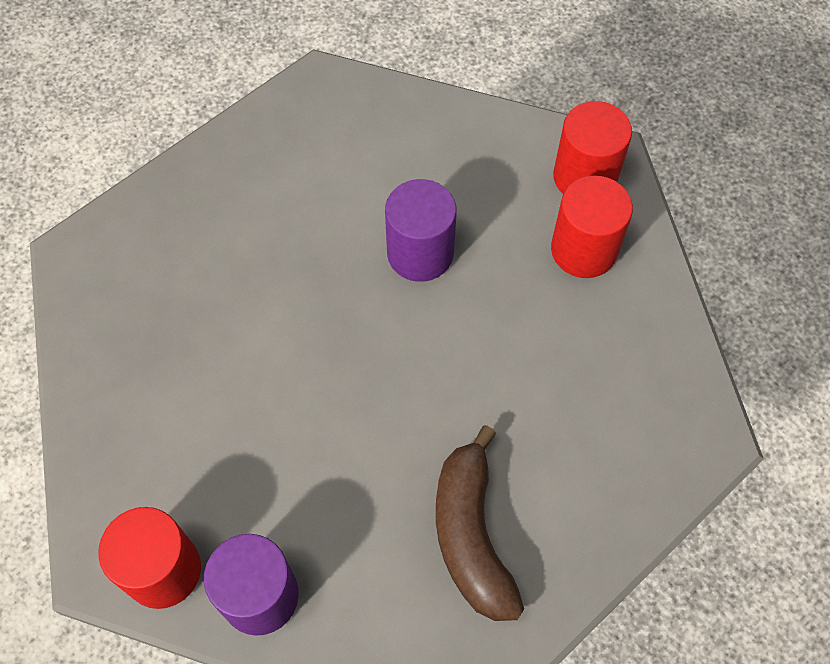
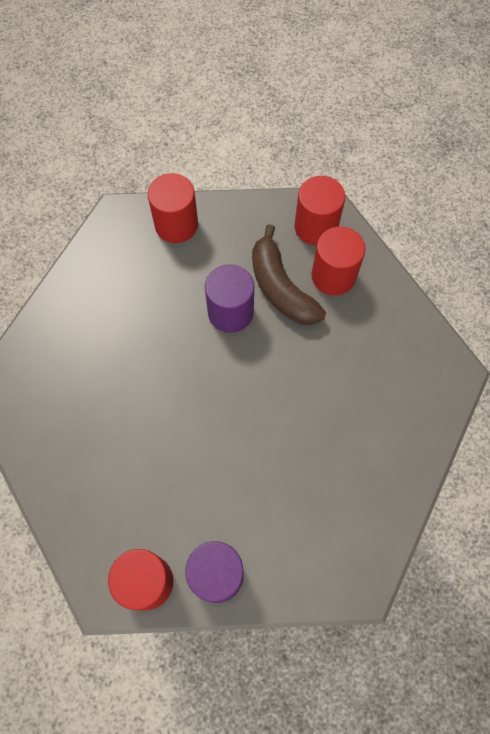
camera: 20 degrees left, 5 degrees up
brown banana [436,425,524,621] -> brown banana moved to [252,224,326,325]
none -> red cylinder [148,173,198,243]

